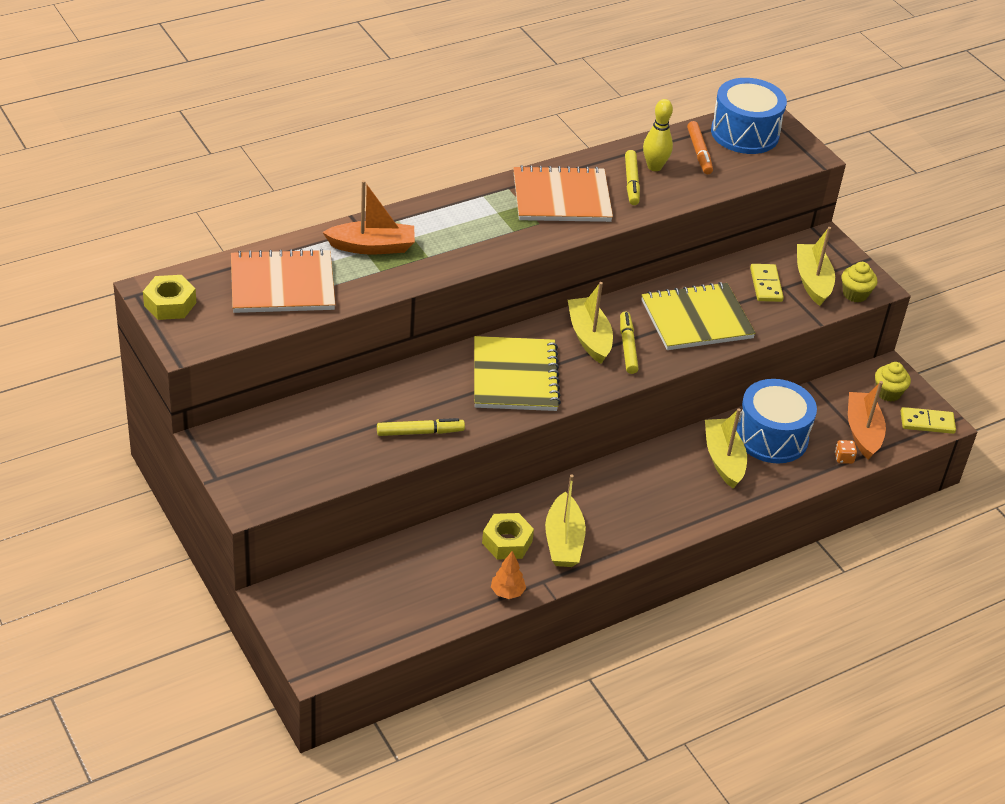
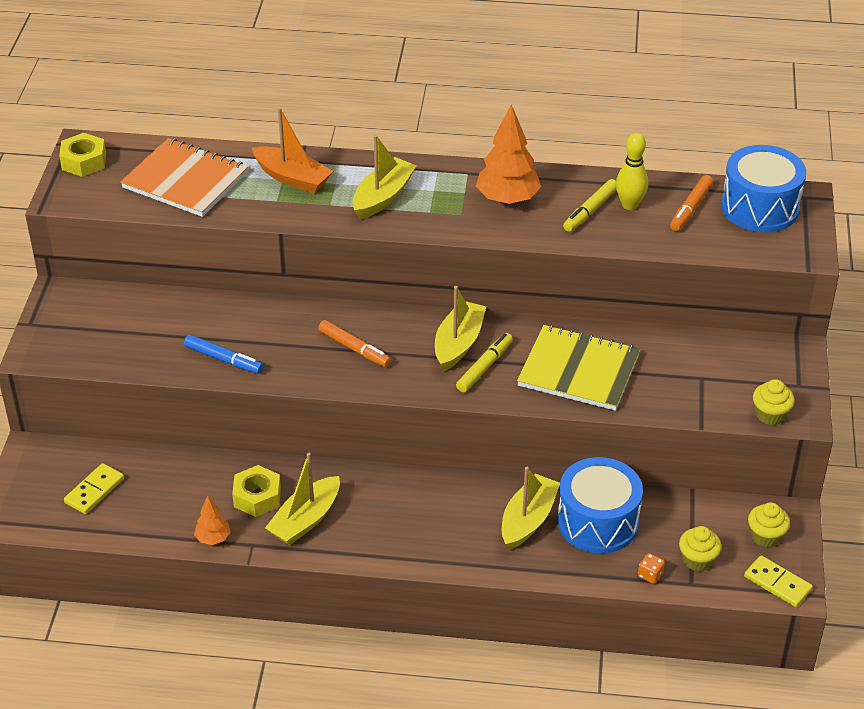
camera: 40 degrees right, 0 degrees up
yellow marker [377,418,465,436] -> blue marker [184,335,263,374]
yellow notebook [474,336,561,411] -> orange marker [318,320,391,367]
orange notebook [513,165,613,222] -> orange tree [476,104,541,205]
yellow domino [750,264,784,302] -> yellow domino moved to [64,463,124,514]
yellow boat [797,227,835,306] -> yellow boat moved to [352,135,417,219]
orange boat [848,381,886,460] -> yellow cupcake [679,526,722,571]

